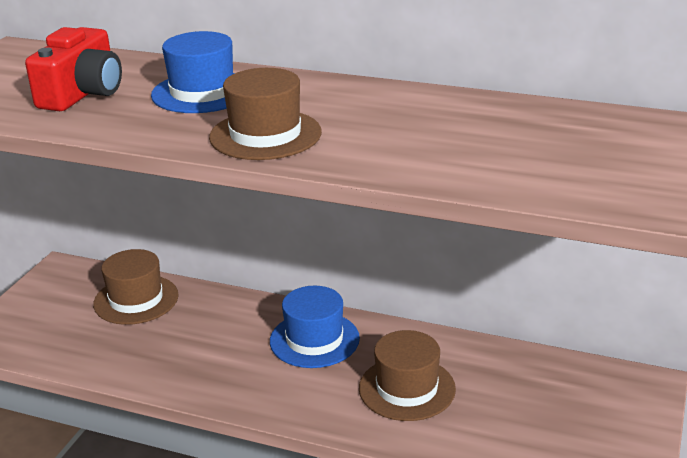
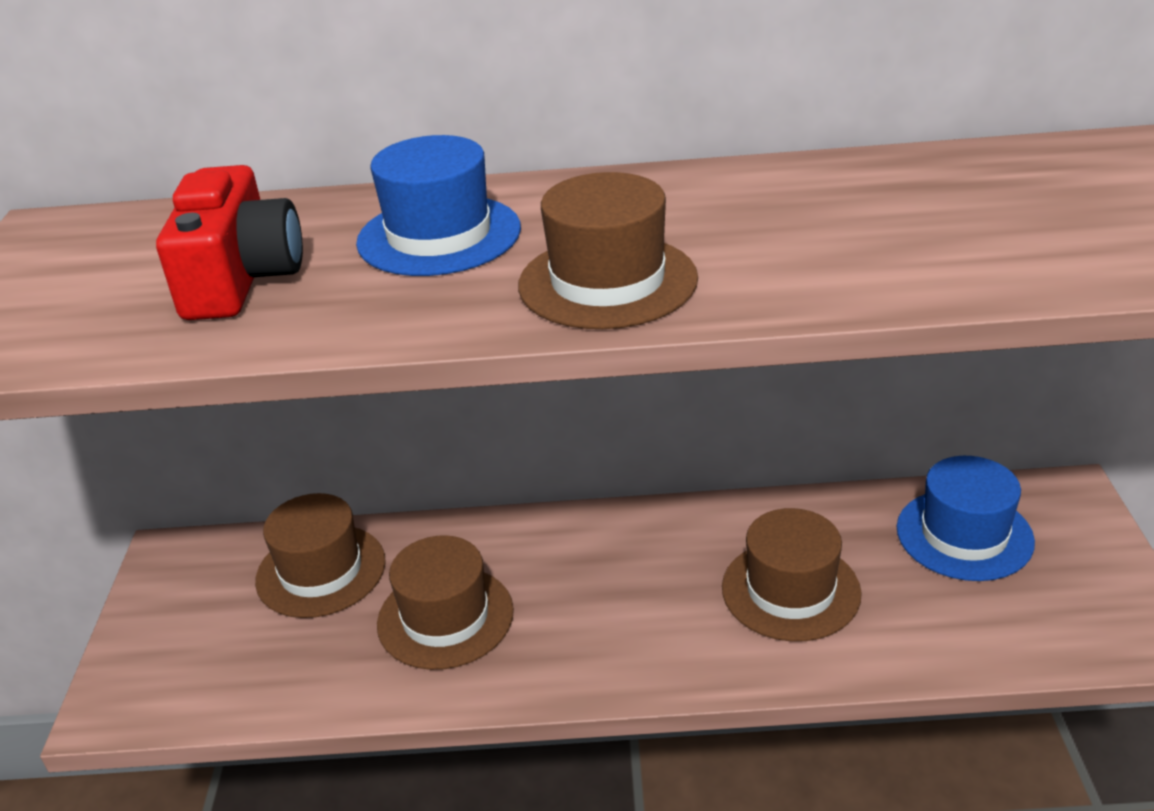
camera: 20 degrees left, 5 degrees up
blue hat [270,286,360,368] -> blue hat moved to [897,456,1035,581]
none -> brown hat [377,535,514,670]

